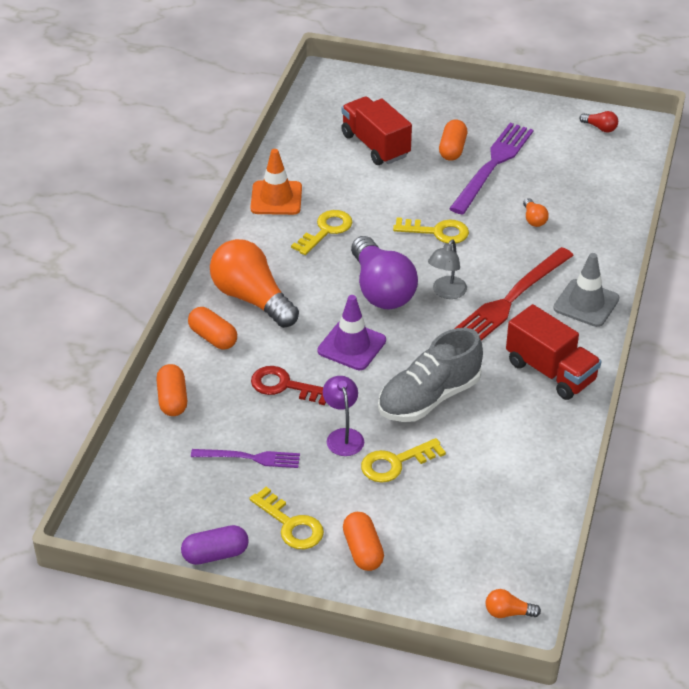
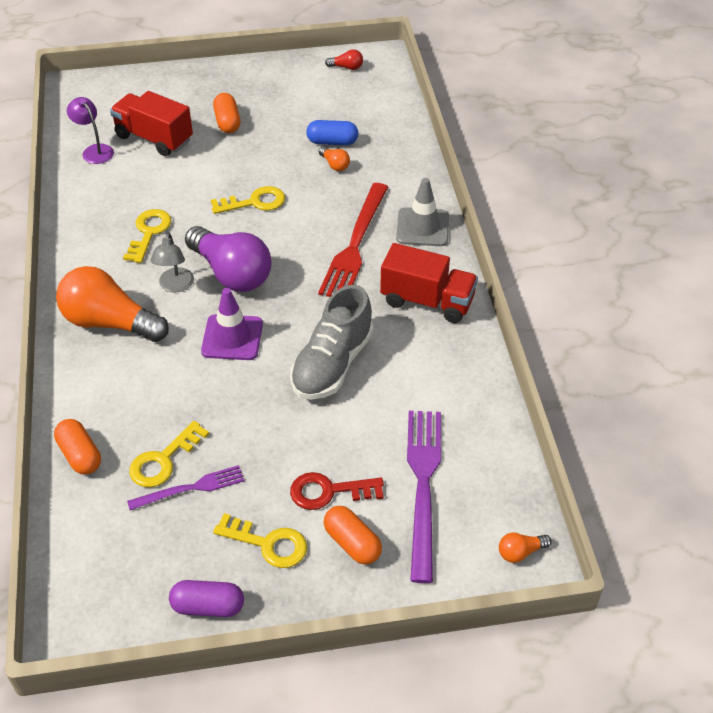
camera: 25 degrees left, 5 degrees up
purple capsule [181,525,249,565] -> purple capsule turned 45 degrees clockwise [169,580,244,617]
orange capsule [188,307,237,350] -> none
orange traffic cone [250,149,302,215] -> none
red key [251,366,326,405] -> red key moved to [290,472,384,510]
purple lamp [323,376,364,456] -> purple lamp moved to [67,97,114,164]
yellow key [361,438,446,483] -> yellow key moved to [129,421,209,488]
grey lamp [428,239,467,299] -> grey lamp moved to [151,233,194,292]
purple fork [449,123,534,214] -> purple fork moved to [407,411,441,583]
none -> blue capsule [306,120,358,145]

